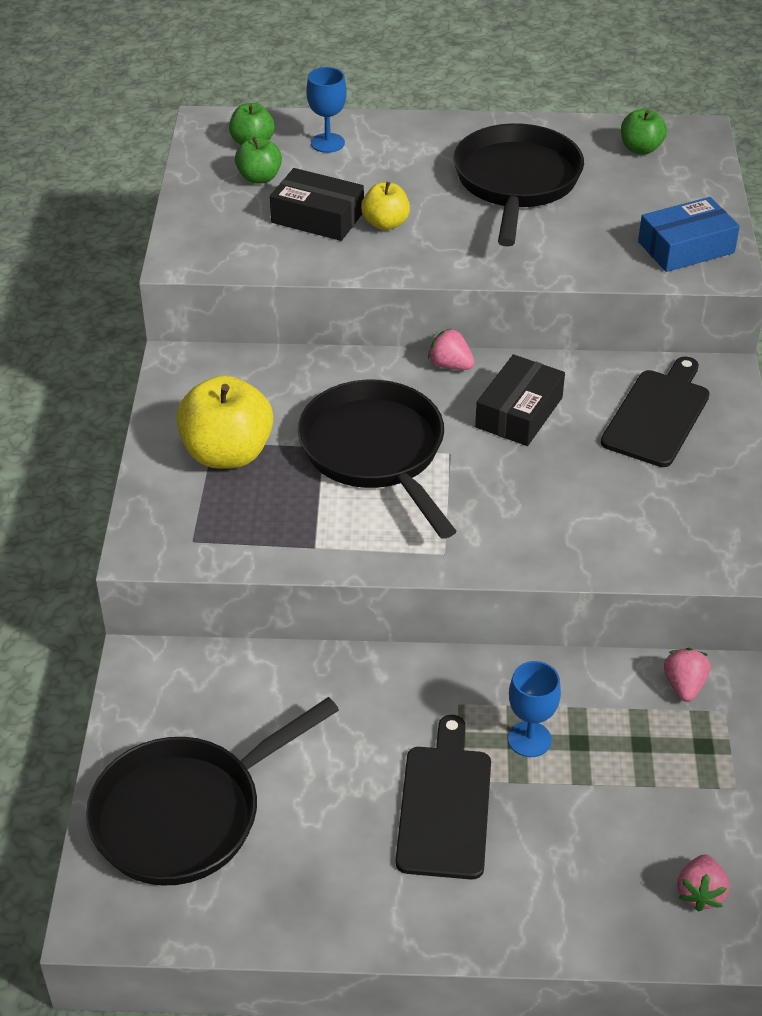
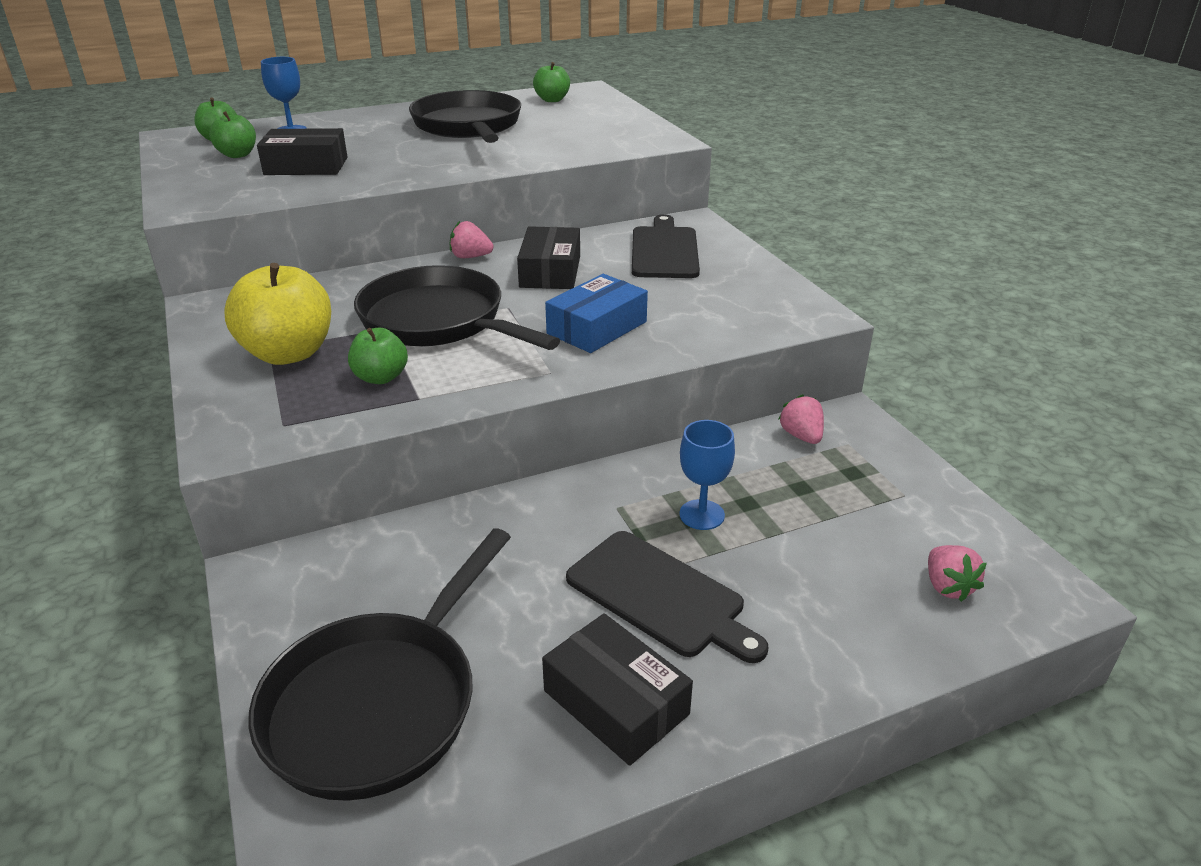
camera: 25 degrees left, 10 degrees down
yellow apple [361,182,410,230] -> none
black cutting board [396,715,491,880] -> black cutting board turned 150 degrees clockwise [566,531,768,663]
blue box [638,197,740,272] -> blue box moved to [545,274,648,353]
none -> green apple [348,328,408,384]
none -> black box [542,613,693,766]

